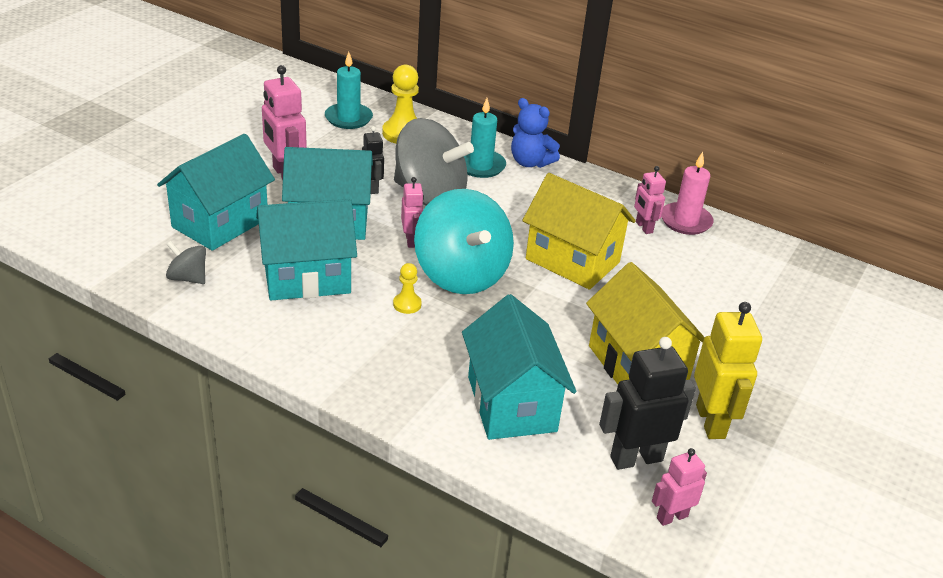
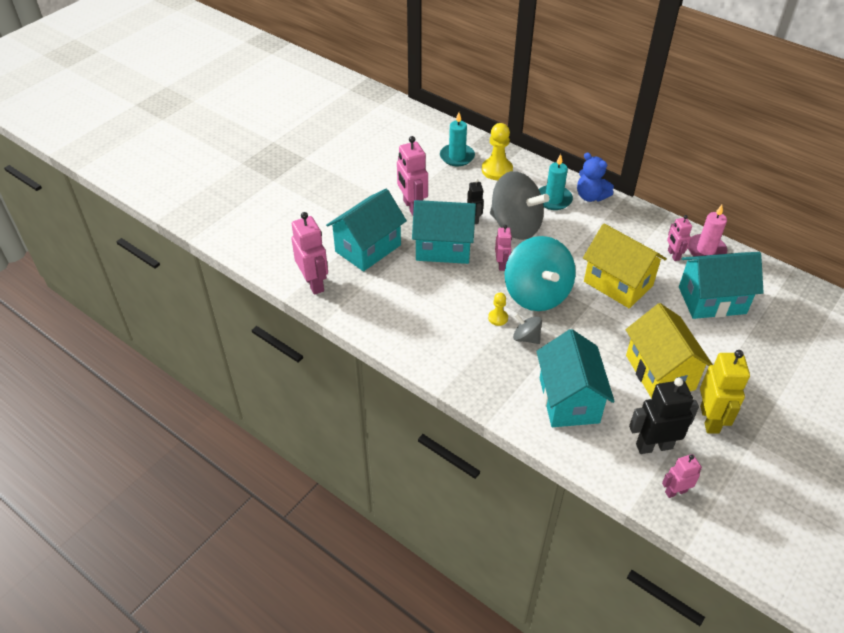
camera: 10 degrees right, 10 degrees up
grey spinning top [166,241,206,284] -> grey spinning top moved to [513,313,542,344]
turquoise house [256,199,357,300] -> turquoise house moved to [679,252,764,319]
none -> pink robot [291,212,328,295]

